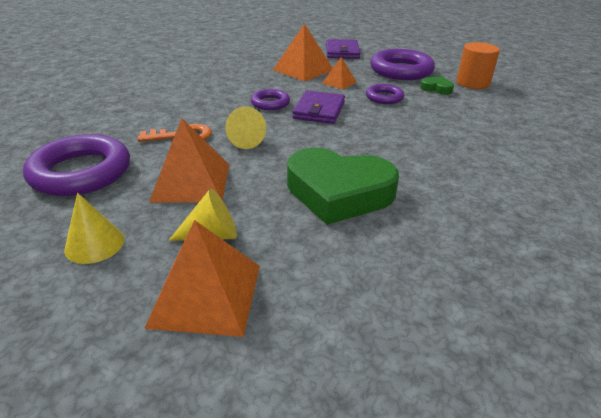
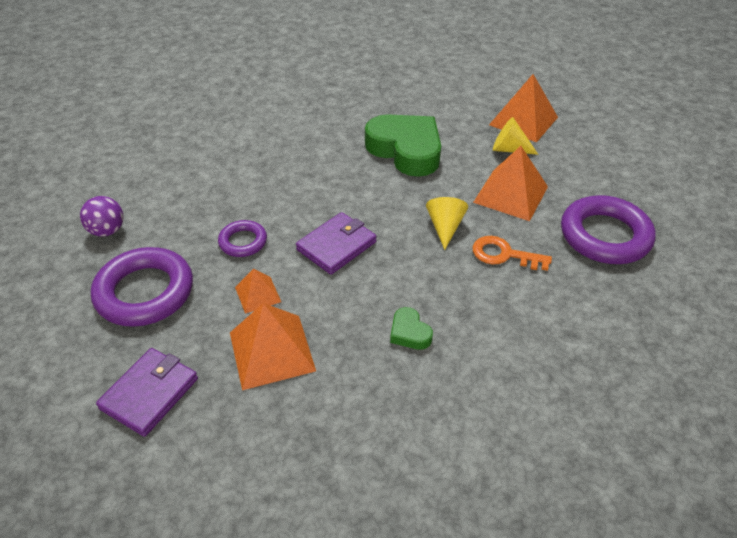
camera: 150 degrees left, 10 degrees up
yellow cone [64,193,125,264] -> none
purple ring [251,89,290,110] -> none
green heart [420,77,454,95] -> green heart moved to [390,307,433,350]
orange cylinder [456,42,500,89] -> purple ball [80,196,123,237]

